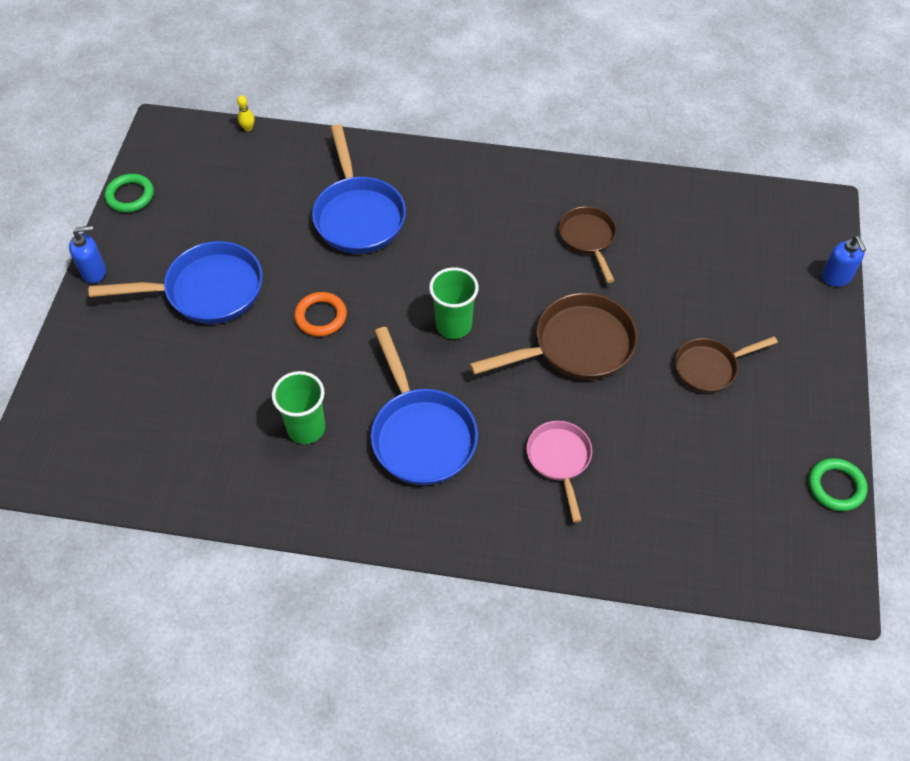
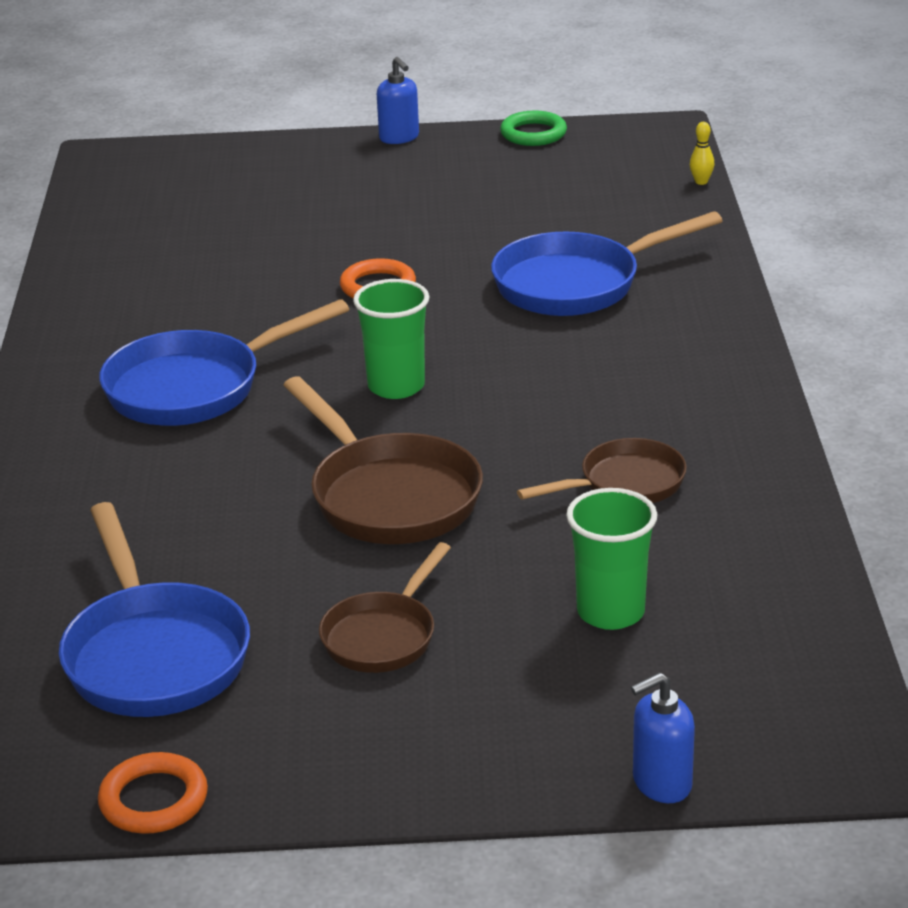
camera: 80 degrees right, 25 degrees down
blue pan [89,241,263,324] -> blue pan moved to [59,502,250,717]
green cup [272,371,325,444] -> green cup moved to [566,488,657,630]
pink pan [526,421,592,522] -> none
brown pan [675,336,778,393] -> brown pan turned 120 degrees counterclockwise [319,542,451,673]
green ring [809,458,868,511] -> orange ring [98,752,208,834]

